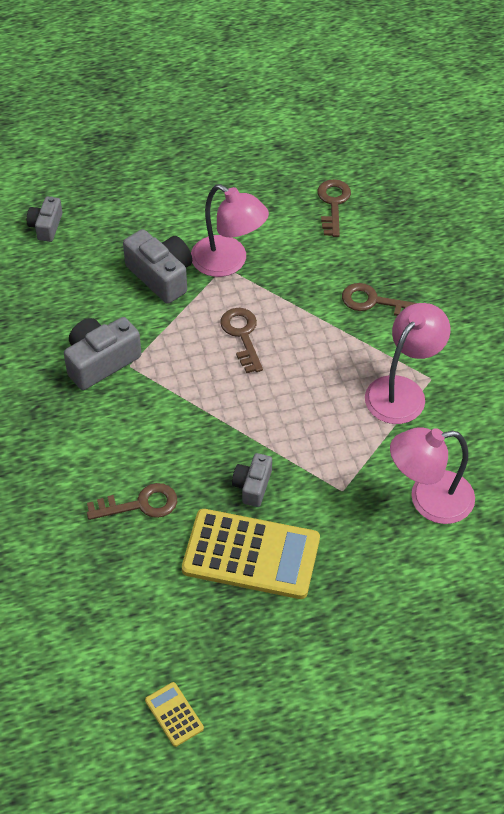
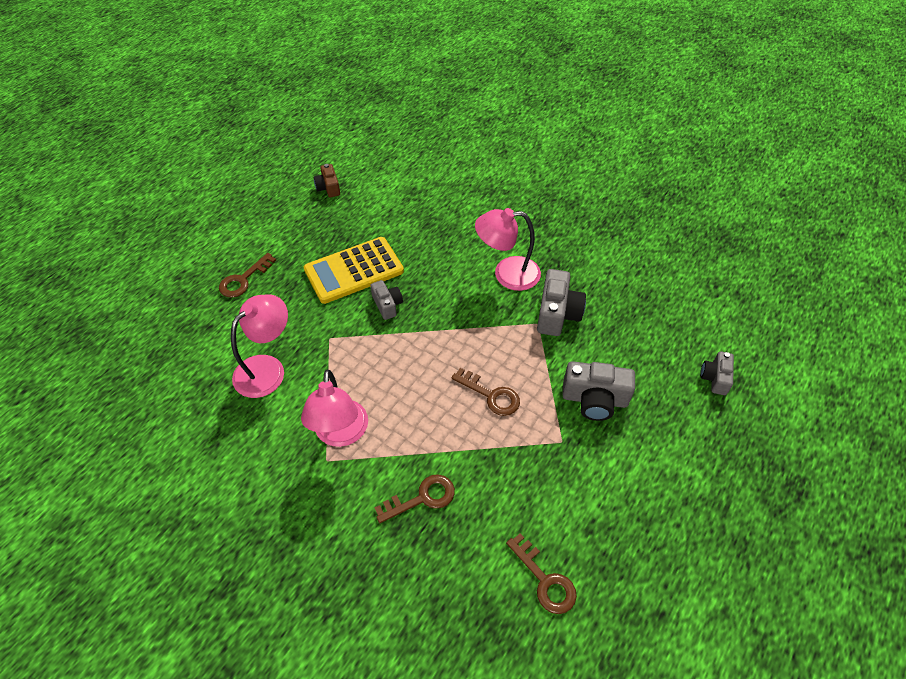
camera: 140 degrees right, 0 degrees up
grey camera [27,196,63,242] -> grey camera turned 135 degrees counterclockwise [700,351,734,395]
brown key [87,483,177,520] -> brown key moved to [219,253,276,298]
yellow calculator [145,682,204,747] -> brown camera [314,164,340,197]
pink lamp [191,184,269,277] -> pink lamp moved to [475,208,541,291]

